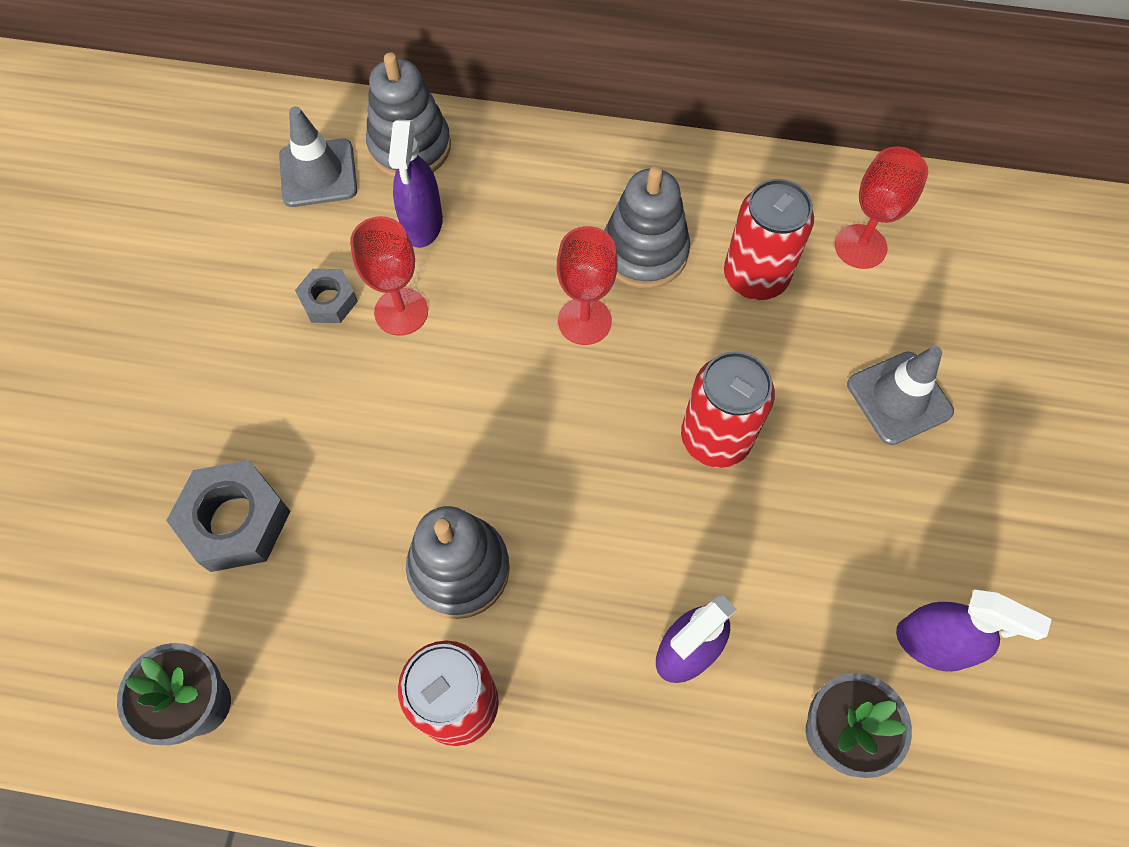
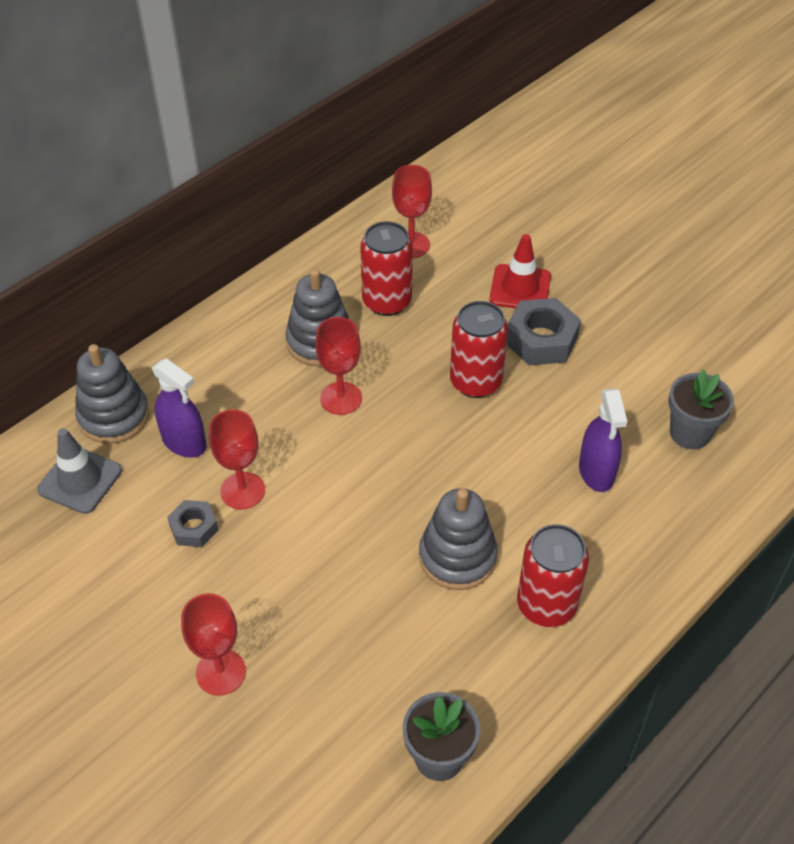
camera: 55 degrees left, 15 degrees down
grey nut [166,460,291,572] -> grey nut moved to [507,298,581,365]
grey traffic cone [847,346,954,445] -> red traffic cone [489,234,551,308]
purple spray bottle [896,590,1052,672] -> none
none -> red goblet [181,593,246,696]

